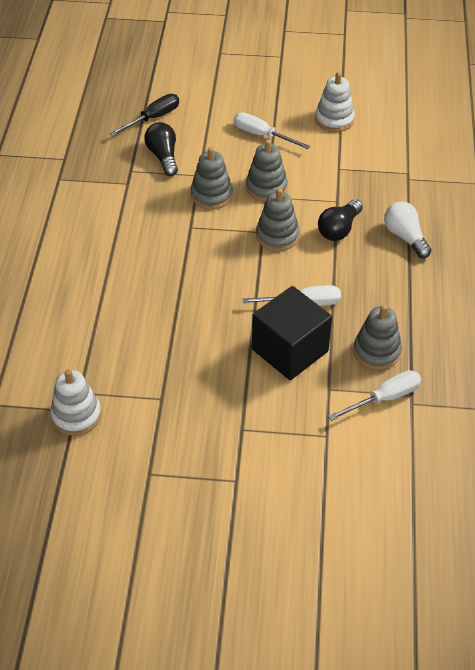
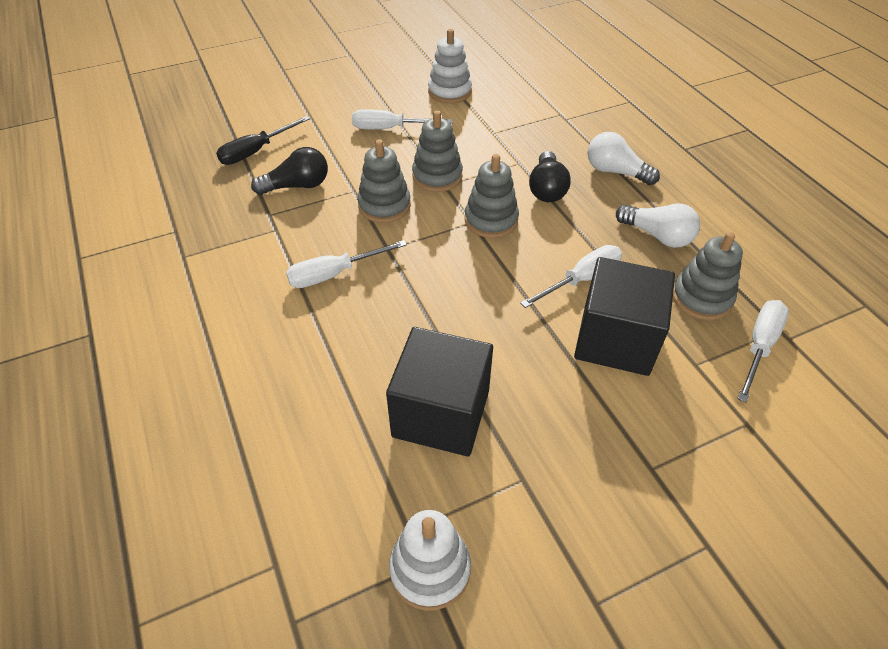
camera: 30 degrees left, 0 degrees up
black screwdriver [110,94,179,136] -> black screwdriver turned 150 degrees counterclockwise [216,116,310,165]
black light bulb [144,122,178,176] -> black light bulb turned 120 degrees clockwise [251,147,328,195]
none -> white screwdriver [286,240,407,288]
none -> black cube [386,327,493,456]
none -> white light bulb [616,203,700,248]

